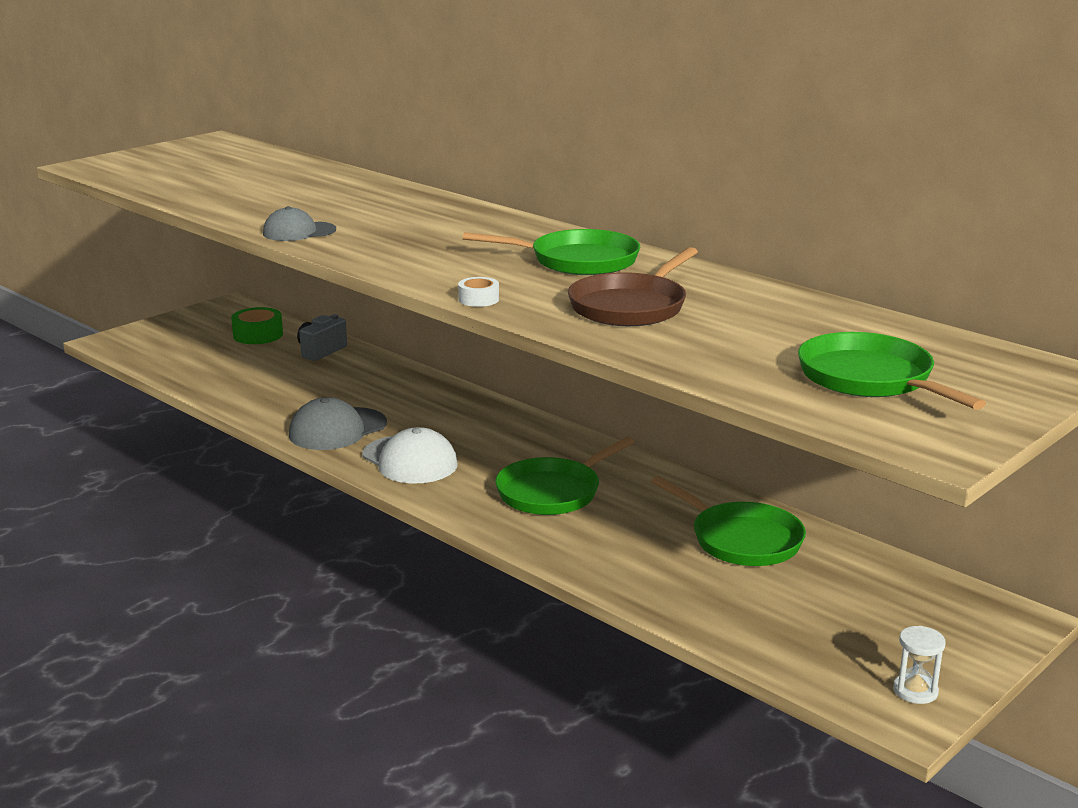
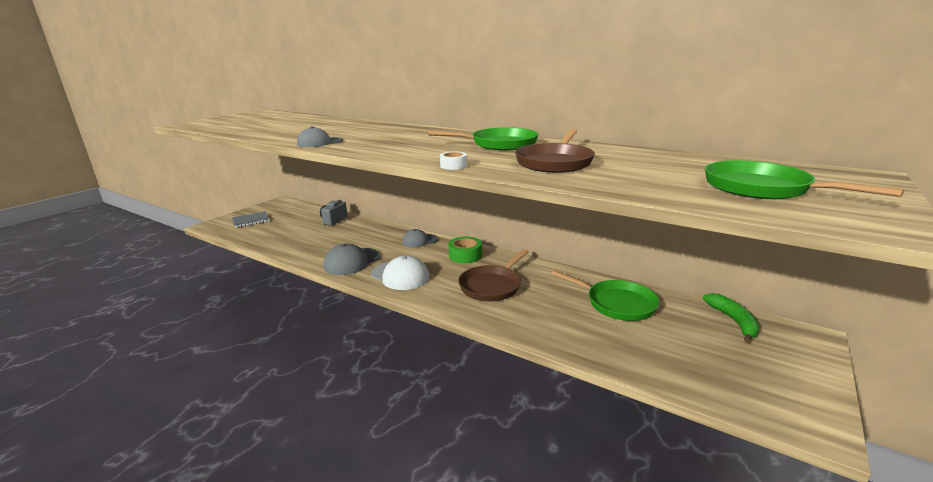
camera: 10 degrees left, 0 degrees up
green tape [231,307,283,344] -> green tape moved to [449,237,482,263]
green pan [495,437,635,515] -> brown pan [458,249,529,301]
white hourglass [893,626,946,704] -> none
none -> grey notebook [232,211,270,228]
none -> grey cap [402,229,438,247]
none -> green banana [703,293,760,343]

